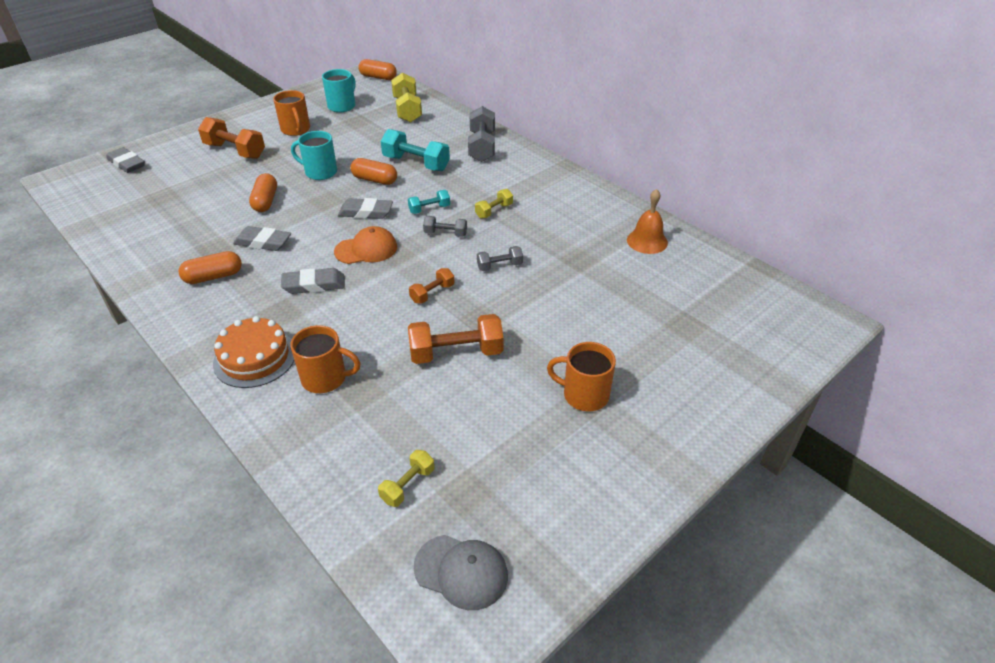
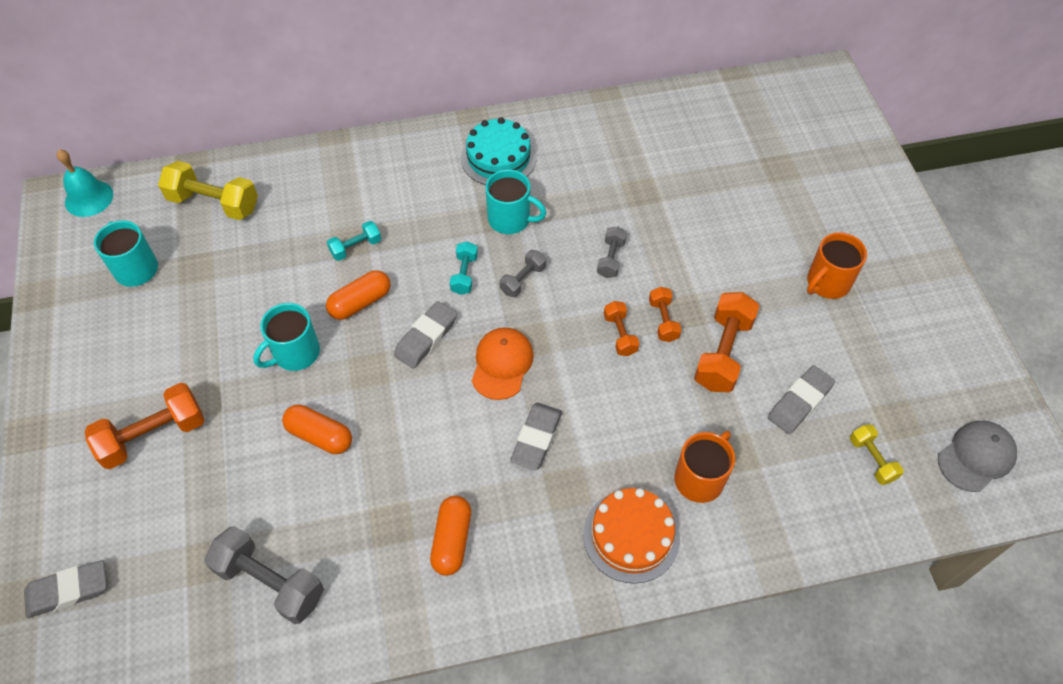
camera: 60 degrees left, 15 degrees up
grey eraser [233,226,291,251] -> grey eraser moved to [768,365,835,434]
orange mug [273,90,310,136] -> none
orange capsule [358,59,397,80] -> turquoise bell [57,149,113,217]
turquoise dumbbell [381,129,450,171] -> turquoise dumbbell [327,221,381,261], size x0.55
grey dumbbell [468,106,495,162] -> grey dumbbell moved to [204,526,324,624]
yellow dumbbell [475,189,513,219] -> turquoise mug [485,169,546,234]
orange bell [627,189,668,254] -> none
none -> turquoise cake [461,117,537,185]
none -> orange dumbbell [649,287,681,342]

